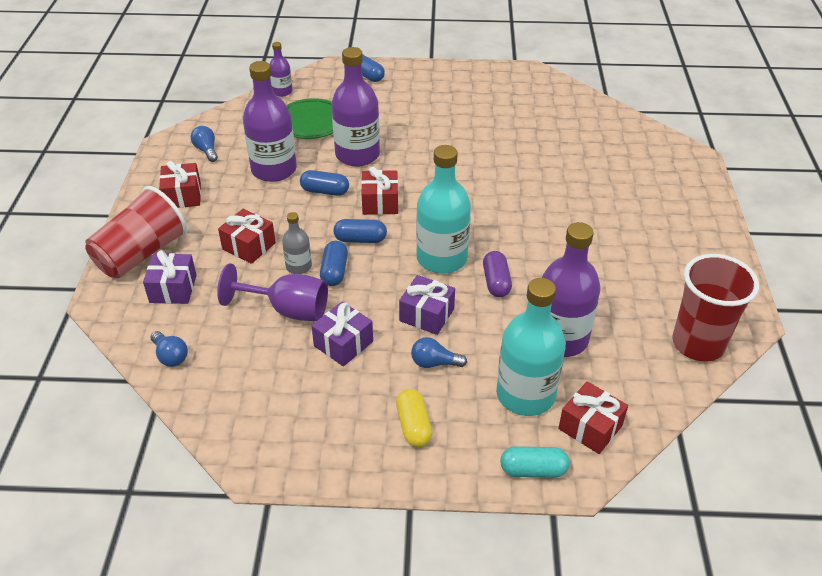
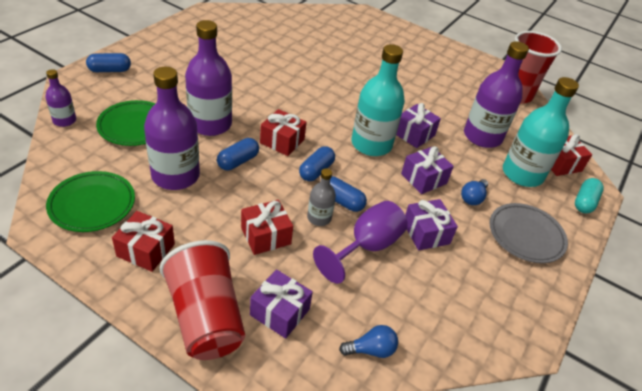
camera: 65 degrees left, 0 degrees up
blue light bulb [191,126,218,162] -> green plate [46,171,135,232]
yellow capsule [396,389,432,447] -> grey plate [489,203,568,263]
purple capsule [483,251,512,297] -> purple gift [396,103,441,148]

